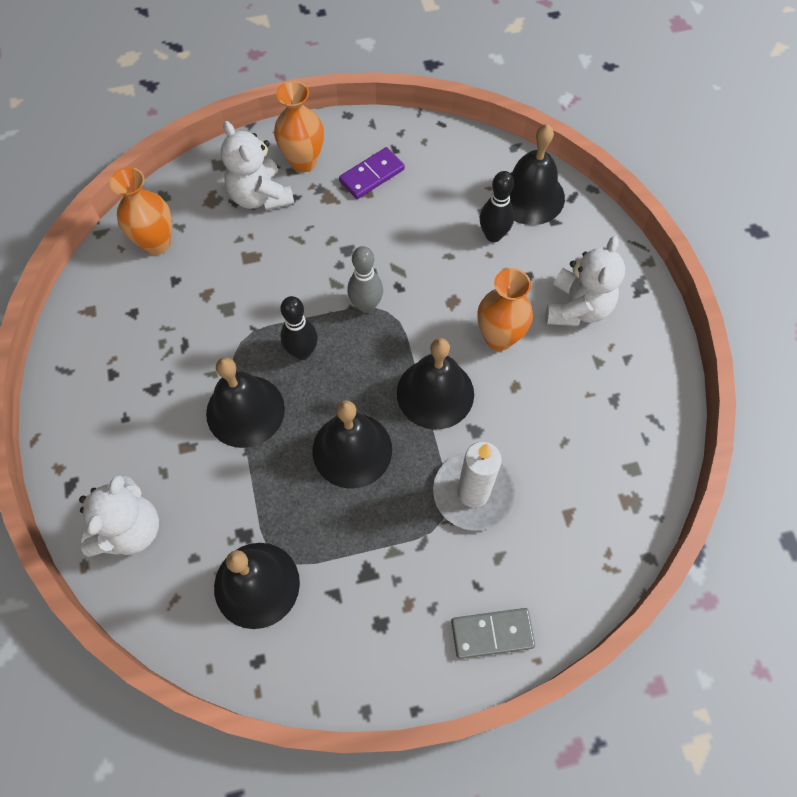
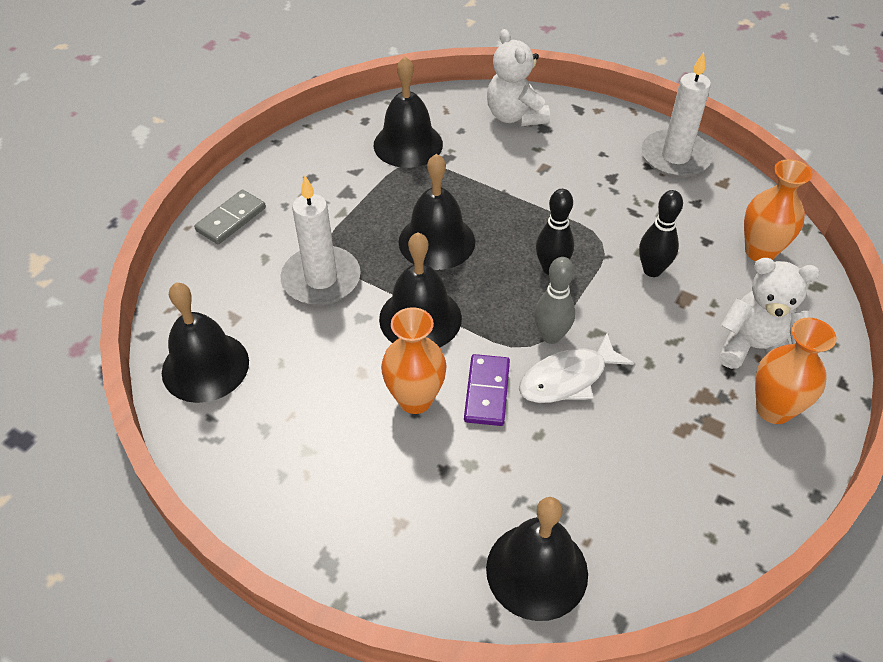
camera: 135 degrees right, 15 degrees down
black bell [206,357,285,448] -> black bell moved to [162,283,249,403]
purple domino [339,147,405,199] -> purple domino moved to [464,354,510,426]
black bowling pin [480,171,514,242] -> black bowling pin moved to [639,190,683,277]
white teddy bear [545,236,625,326] -> none
none -> white fish [519,333,634,403]
none -> white candle [641,52,713,178]

